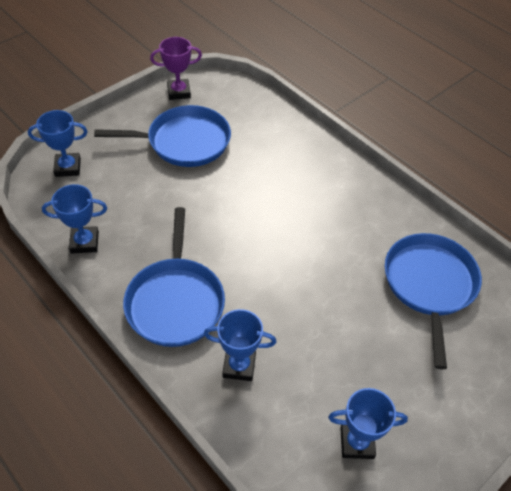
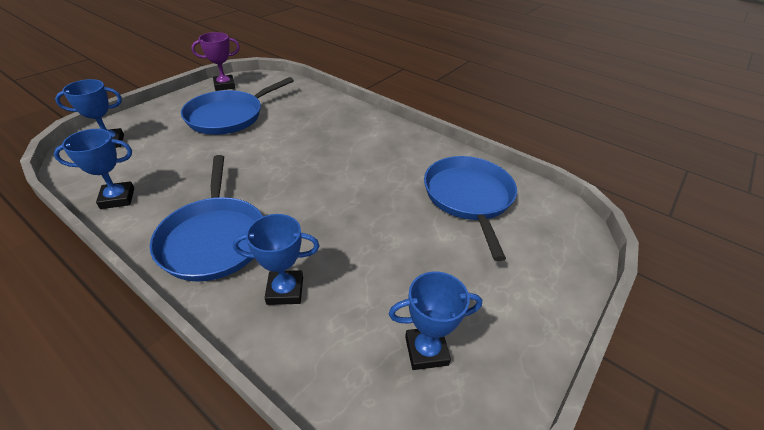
camera: 10 degrees left, 10 degrees down
blue pan [94,105,231,167] -> blue pan turned 150 degrees clockwise [181,77,294,135]

